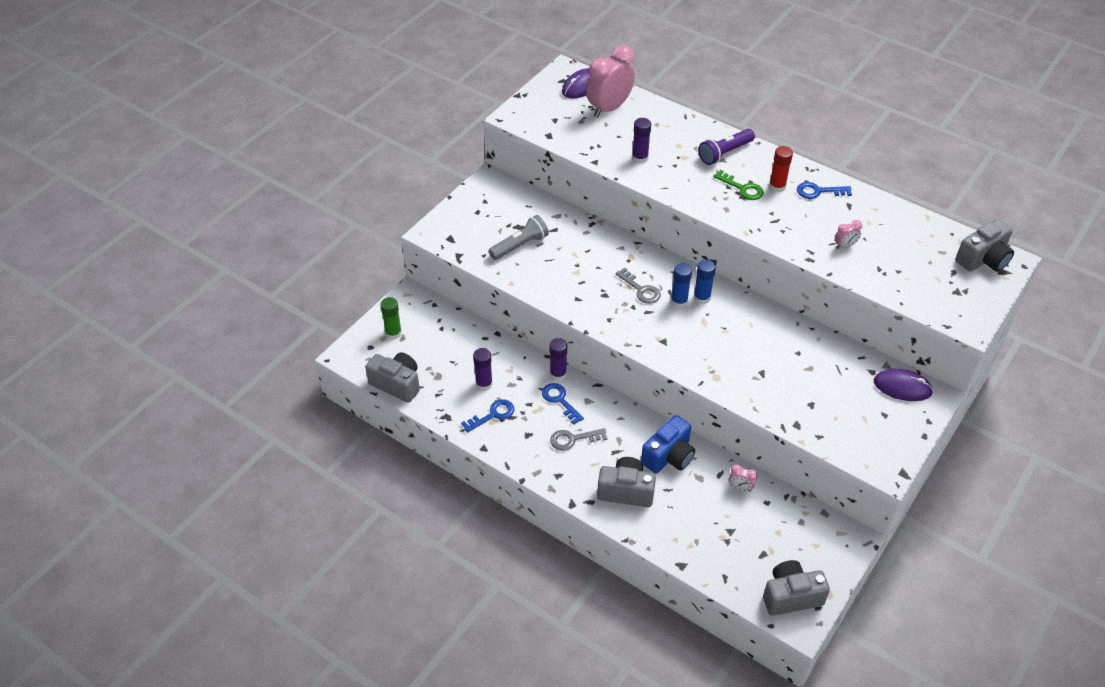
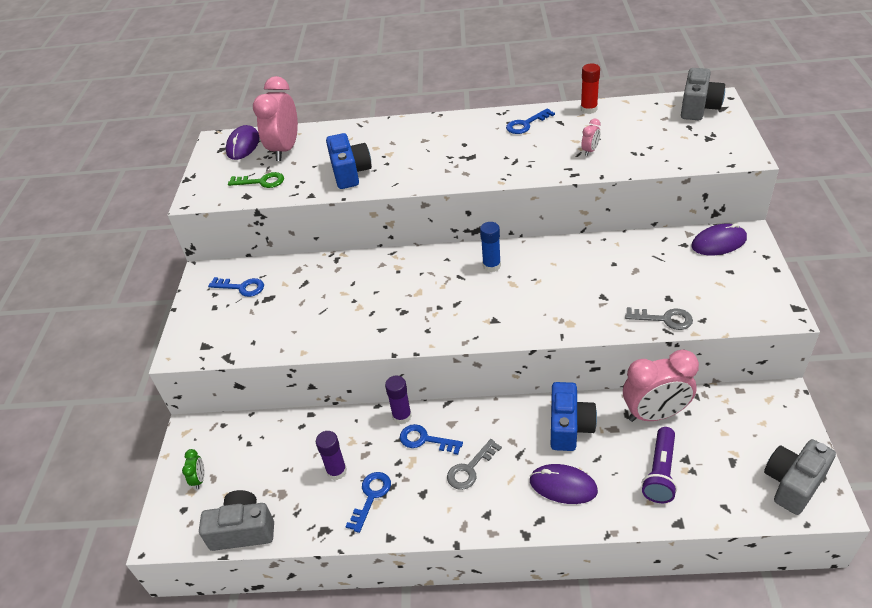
camera: 30 degrees left, 5 degrees down
green glue stick [380,297,402,340] -> green clock [182,449,204,489]
grey flashlight [489,215,549,260] -> none
grey camera [597,457,656,507] -> purple mouse [530,464,598,504]
grey key [615,267,661,304] -> grey key moved to [625,307,693,330]
purple glue stick [632,118,651,164] -> blue camera [326,133,372,189]
blue glue stick [671,263,692,308] -> none
purple flashlight [698,129,755,165] -> purple flashlight moved to [642,427,677,503]
green key [713,170,764,200] -> green key moved to [228,172,284,188]
pink clock [729,464,757,492] -> pink clock [623,350,699,422], size x2.33
red glue stick [769,146,793,192] -> red glue stick moved to [581,64,600,114]
none -> blue key [208,277,264,297]

